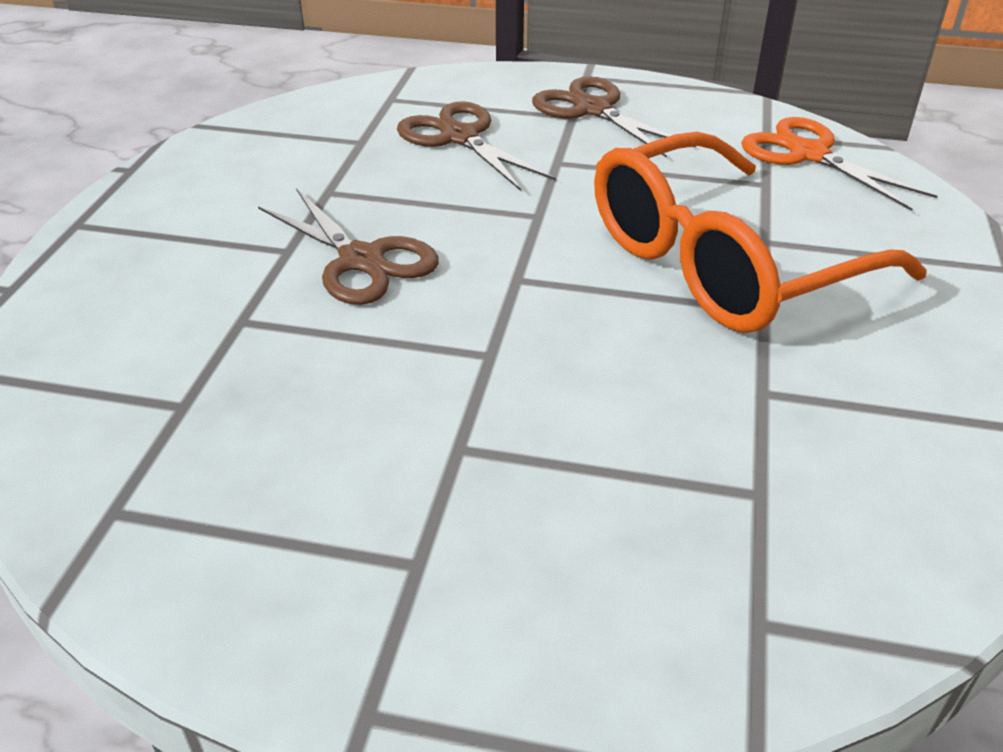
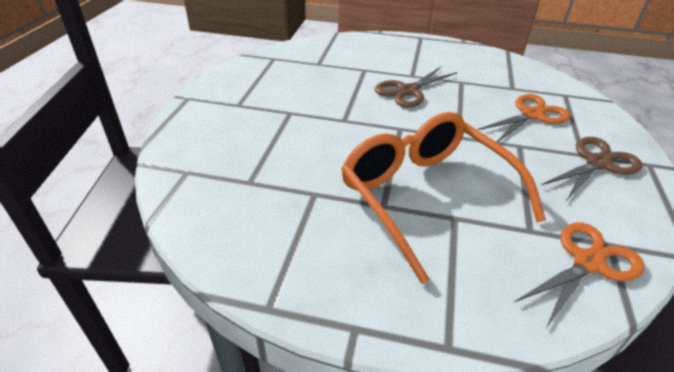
camera: 90 degrees right, 0 degrees up
brown scissors [397,101,556,192] -> orange scissors [478,94,570,142]

